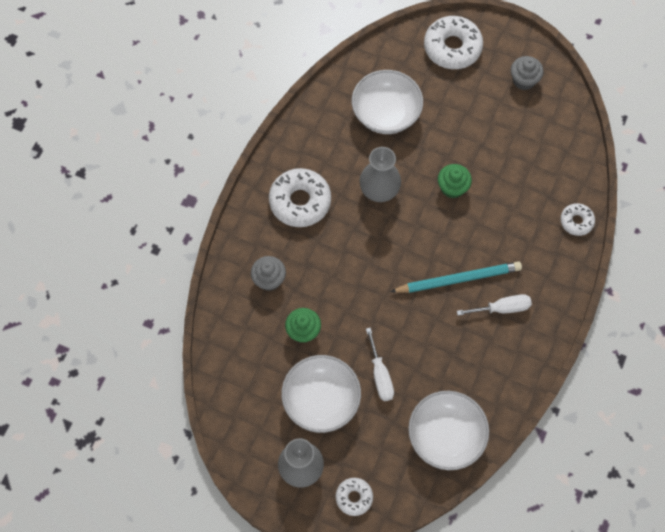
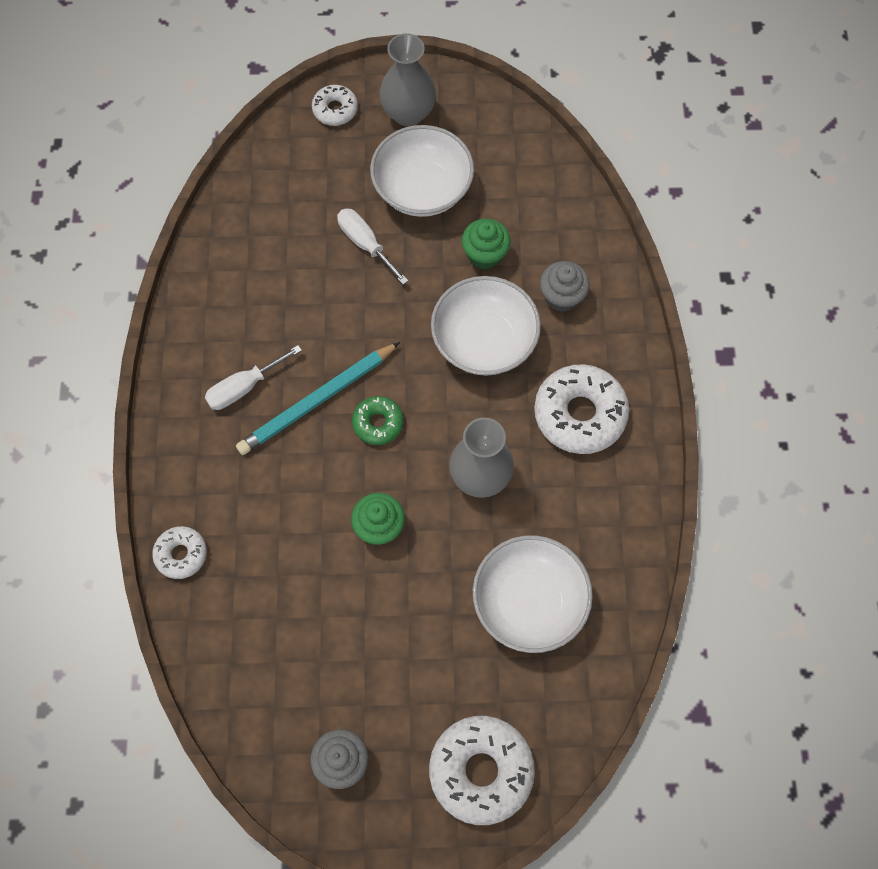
camera: 155 degrees right, 0 degrees up
white bowl [408,391,489,470] -> white bowl moved to [431,276,541,376]
none -> green donut [352,396,403,445]

